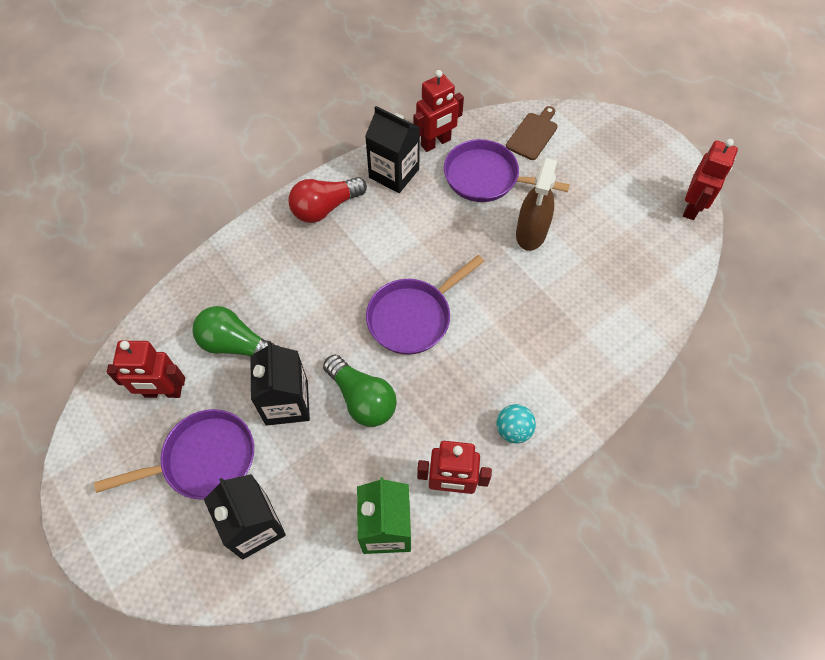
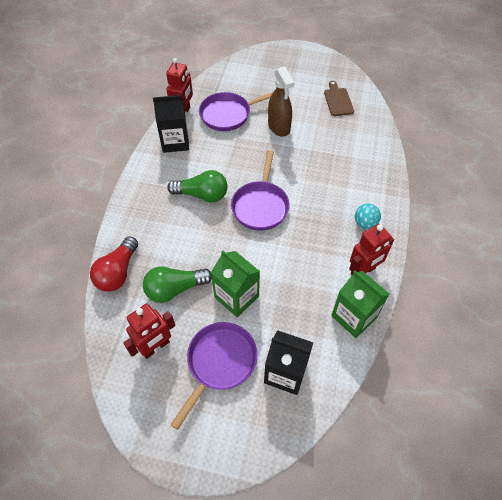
camera: 40 degrees left, 5 degrees down
black carton [250,341,310,426] -> green carton [211,250,260,317]
red light bulb [288,177,367,223] -> red light bulb moved to [90,236,138,292]
green light bulb [323,354,397,427] -> green light bulb moved to [167,170,228,202]
brown cutting board [506,106,558,160] -> brown cutting board moved to [324,81,354,116]
red robot [683,139,738,220] -> none

